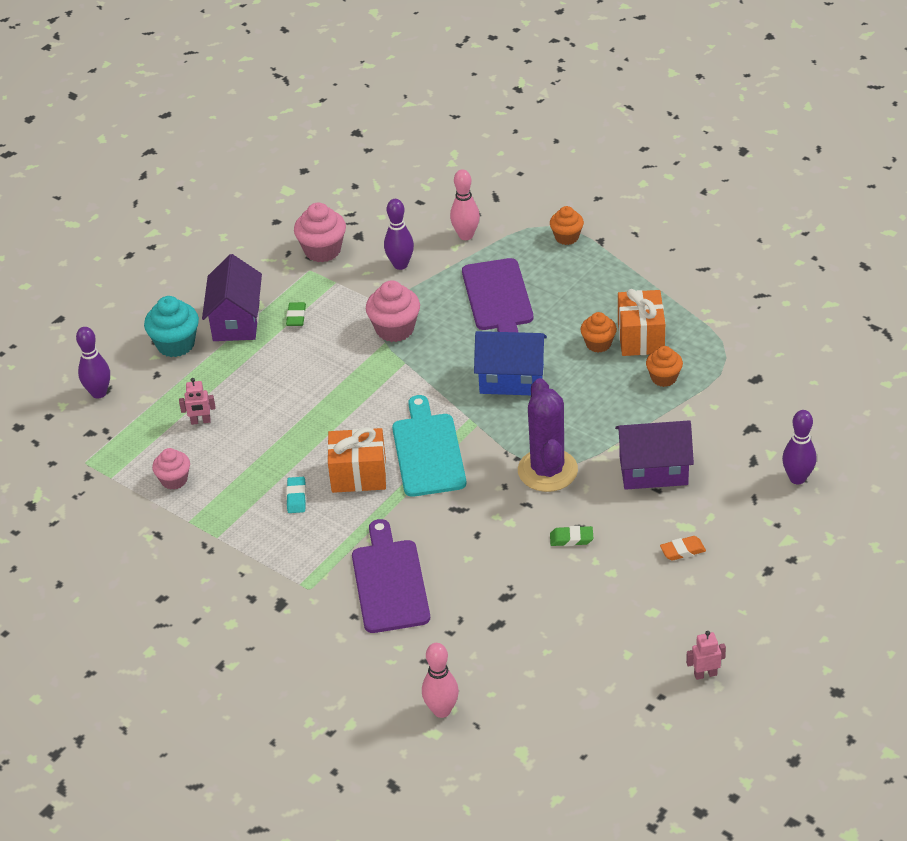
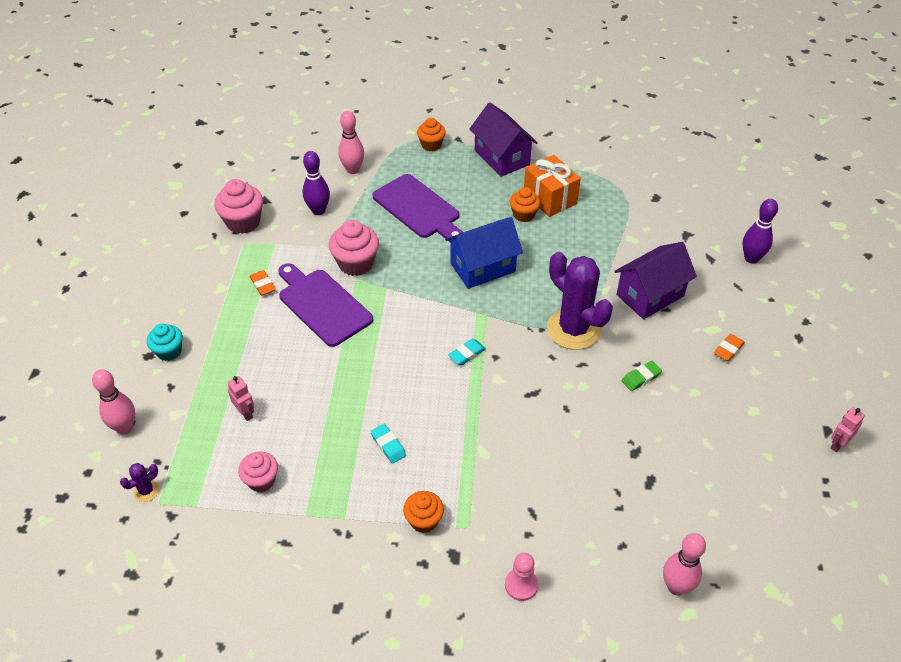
camera: 35 degrees left, 5 degrees up
purple bowling pin [76,327,110,399] -> pink bowling pin [92,369,135,434]
turquoise cupcake [144,296,199,357] -> turquoise cupcake [147,323,183,361], size x0.65
pink robot [179,378,215,425] -> pink robot turned 90 degrees counterclockwise [227,376,254,421]
purple house [202,254,262,341] -> purple house moved to [470,103,538,177]
green eraser [286,302,306,326] -> orange eraser [249,270,276,296]
orange gift [327,427,386,493] -> none
purple cutting board [352,519,430,633] -> purple cutting board moved to [278,263,373,347]
turquoise cutting board [392,395,466,497] -> turquoise eraser [448,339,486,365]
orange cupcake [646,346,683,387] -> orange cupcake moved to [403,491,444,533]
none -> purple cactus [120,463,160,502]
none -> pink pawn [505,553,538,601]

